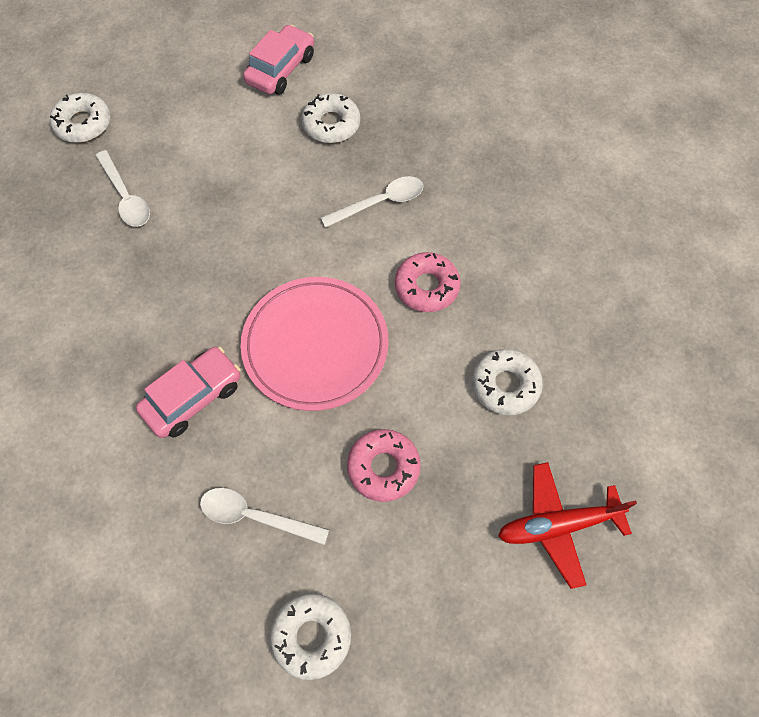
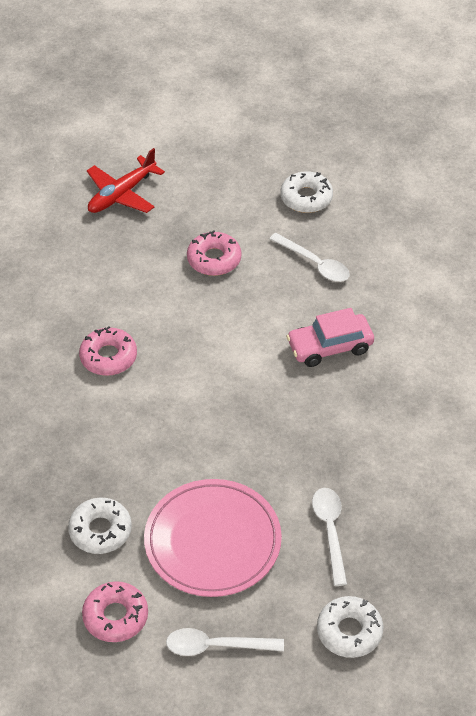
camera: 155 degrees left, 15 degrees down
pink plate [241,277,389,411] -> pink plate moved to [144,479,282,597]
pink car [243,25,314,95] -> pink donut [82,581,148,642]
white spoon [321,176,423,228] -> white spoon moved to [166,628,284,656]
white donut [472,349,543,415] -> none
red plane [498,462,637,589] -> red plane turned 120 degrees clockwise [87,148,165,213]

